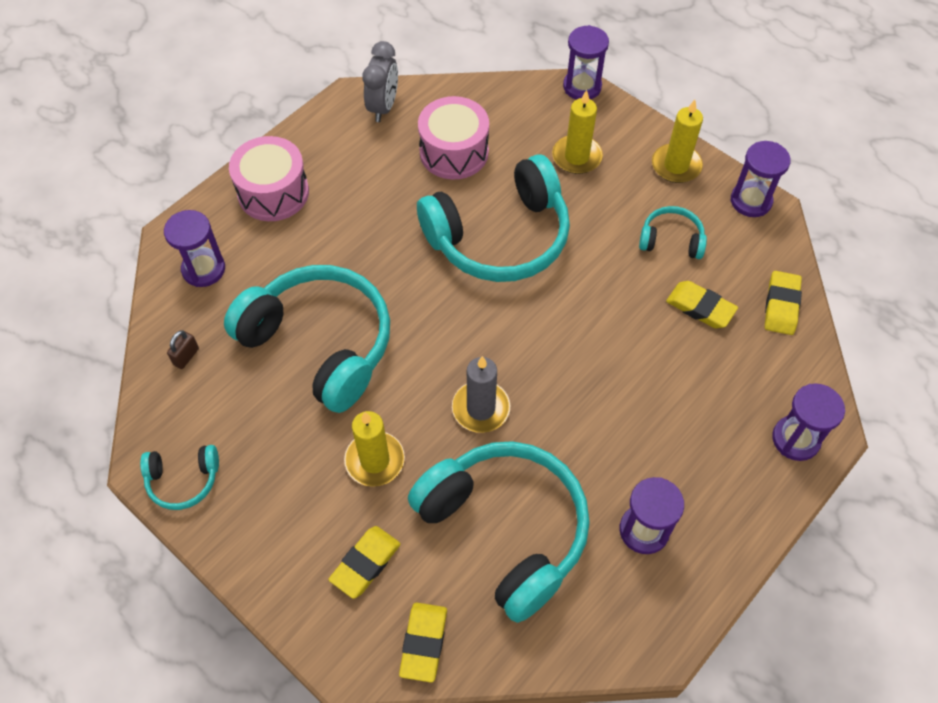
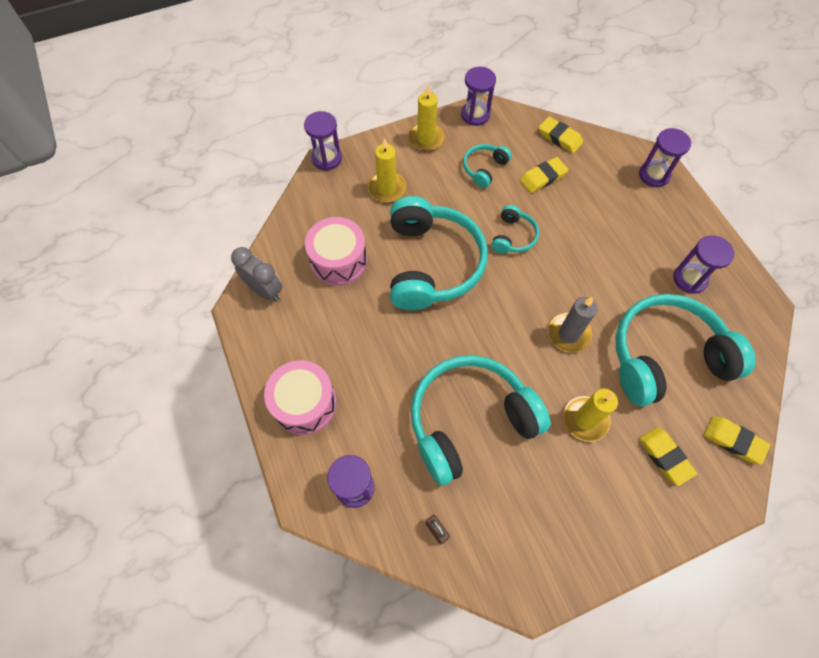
camera: 65 degrees left, 5 degrees up
turquoise headphones [140,445,219,510] -> turquoise headphones moved to [492,205,539,253]

